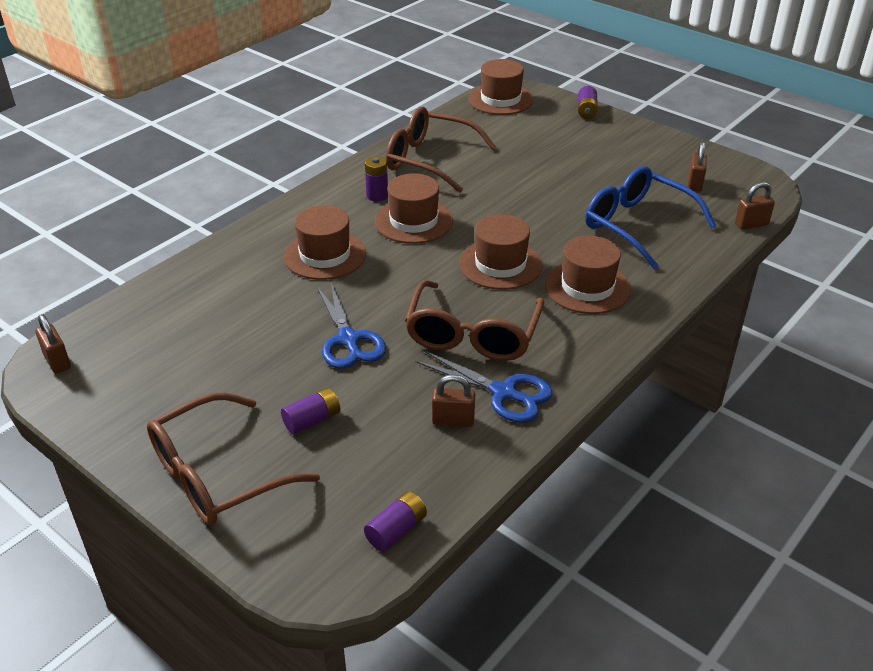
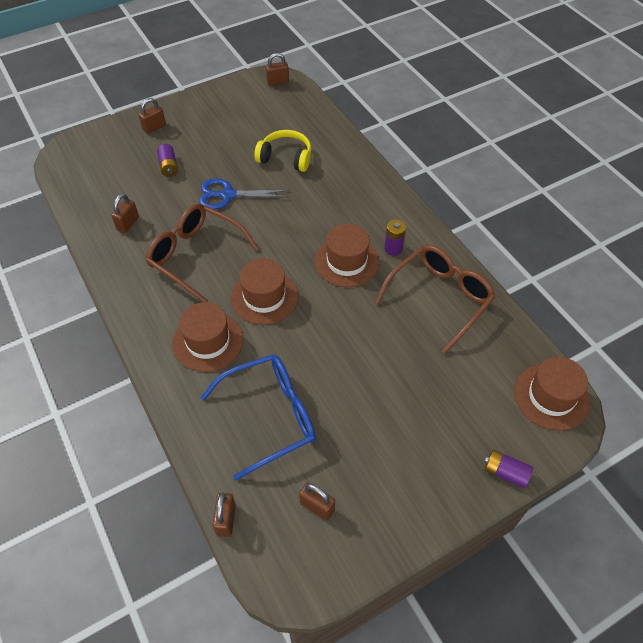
camera: 110 degrees right, 15 degrees up
brown glasses [147,392,320,525] -> brown padlock [138,98,166,134]
brown hat [284,205,366,280] -> none
purple battery [364,491,427,552] -> none
blue scissors [416,350,553,423] -> none
none -> yellow headphones [254,130,311,172]

